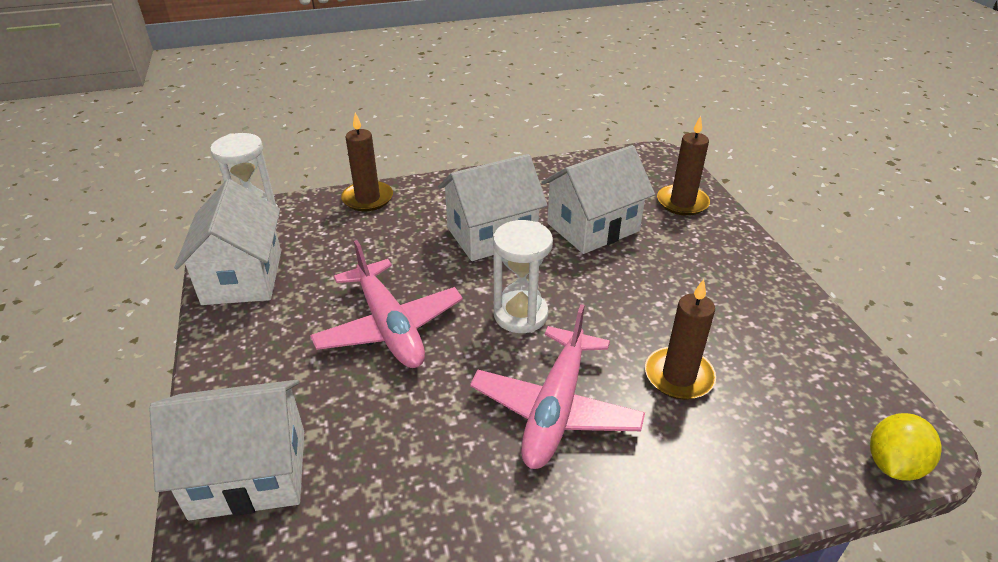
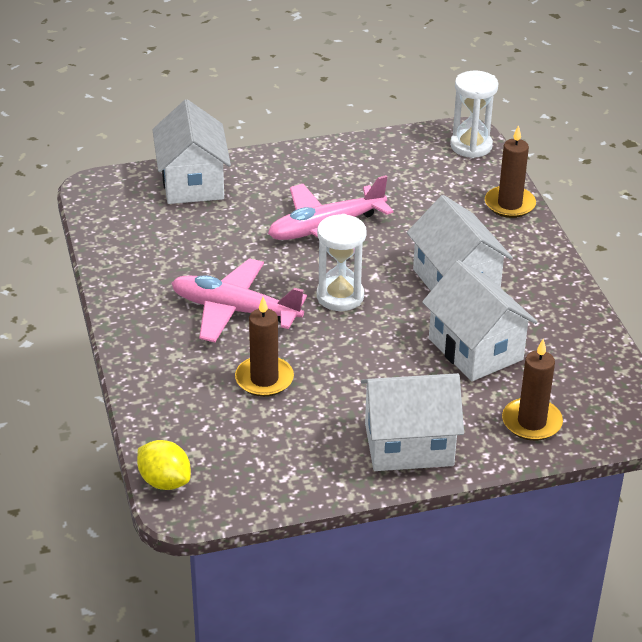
camera: 90 degrees right, 0 degrees up
white house [174,179,281,305] -> white house moved to [361,373,464,471]

